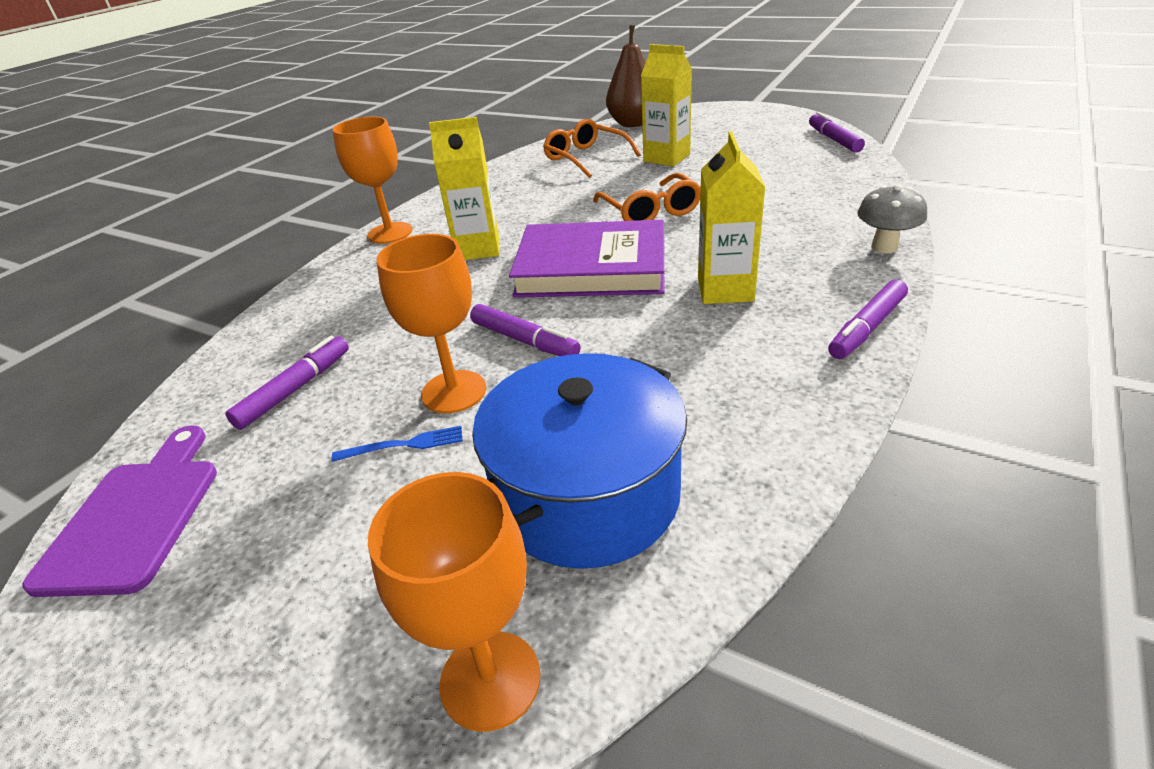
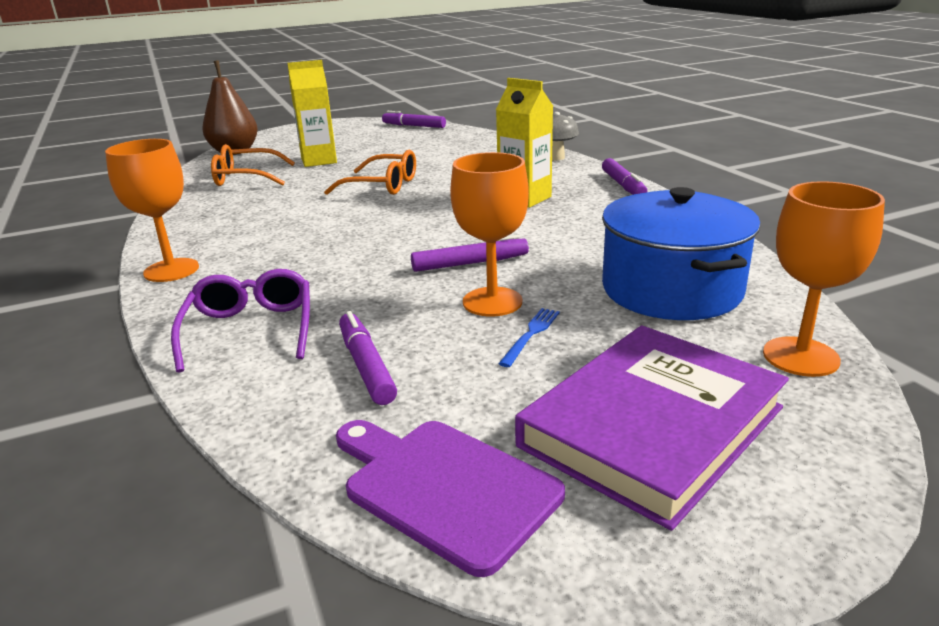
camera: 55 degrees left, 10 degrees down
yellow carton [429,117,499,260] -> none
purple book [509,220,664,298] -> purple book moved to [515,326,789,531]
none -> purple glasses [171,269,310,373]

